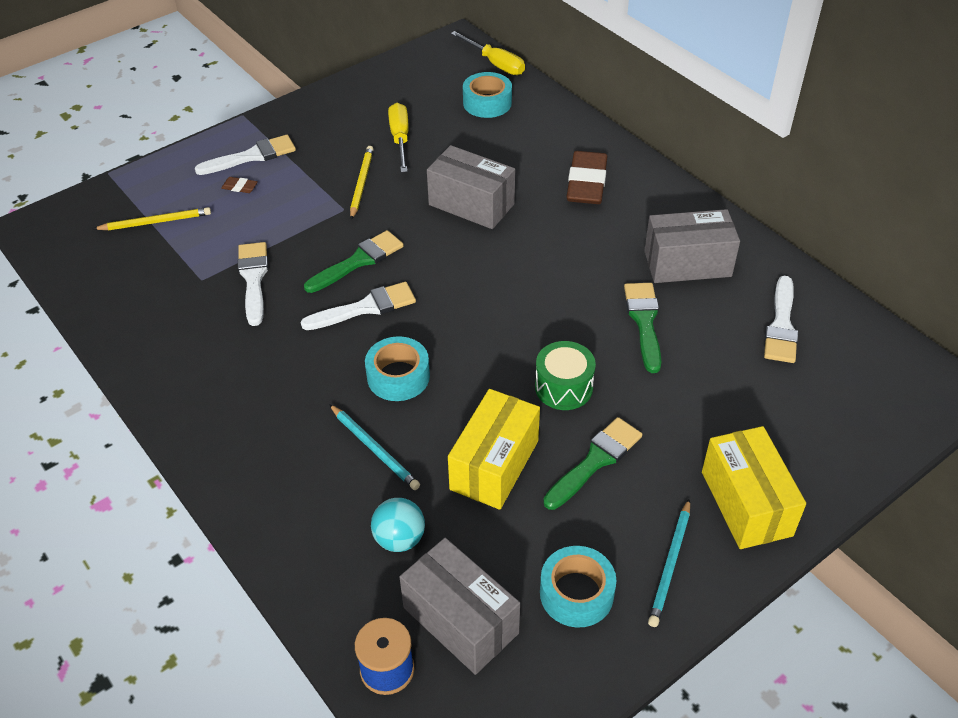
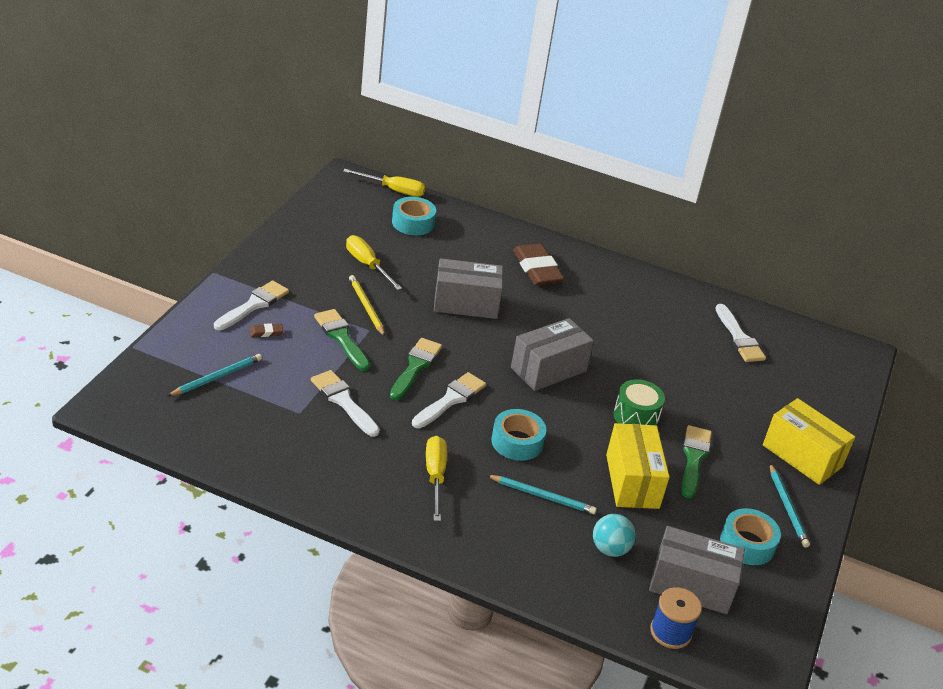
camera: 35 degrees left, 10 degrees down
yellow pencil [93,207,211,230] -> turquoise pencil [168,354,262,396]
green brush [624,283,661,373] -> green brush moved to [314,309,370,371]
grey box [644,209,740,283] -> grey box moved to [511,318,594,391]
none -> yellow screwdriver [426,436,447,521]

